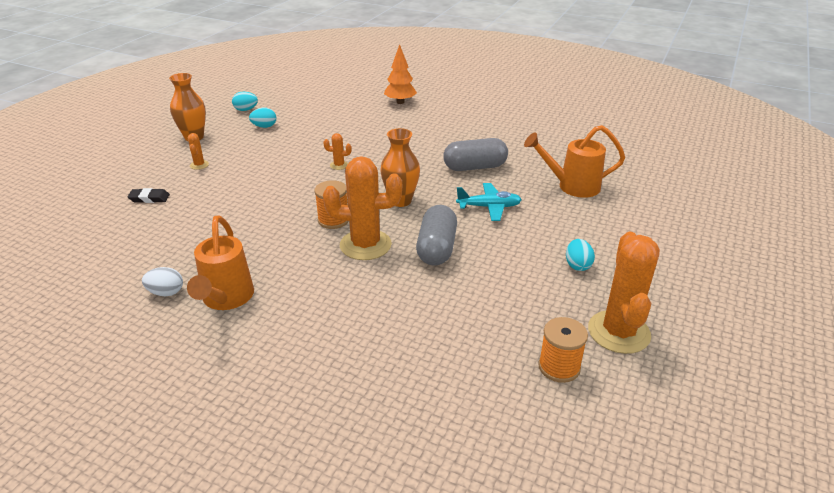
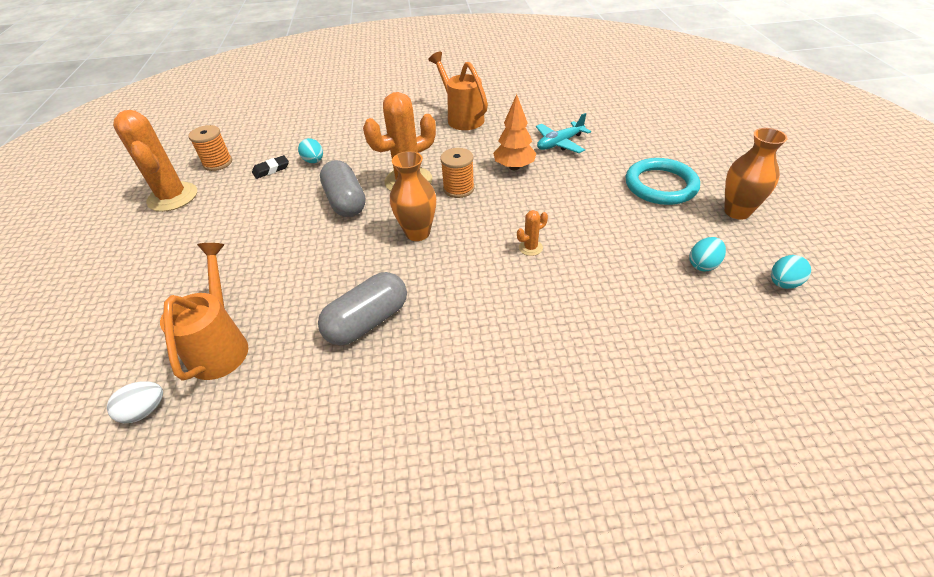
camera: 150 degrees right, 10 degrees up
black eraser [128,188,170,203] -> black eraser moved to [252,155,289,179]
white egg [142,267,183,296] -> white egg moved to [107,381,163,423]
orange cactus [188,133,209,170] -> turquoise ring [626,158,700,205]
orange tree [384,44,417,104] -> orange tree moved to [493,94,537,170]
turquoise plane [456,183,522,221] -> turquoise plane moved to [536,113,591,153]
orange watering can [524,125,625,198] -> orange watering can turned 60 degrees counterclockwise [160,243,248,381]
turquoise egg [566,239,595,271] -> turquoise egg moved to [298,138,323,163]

